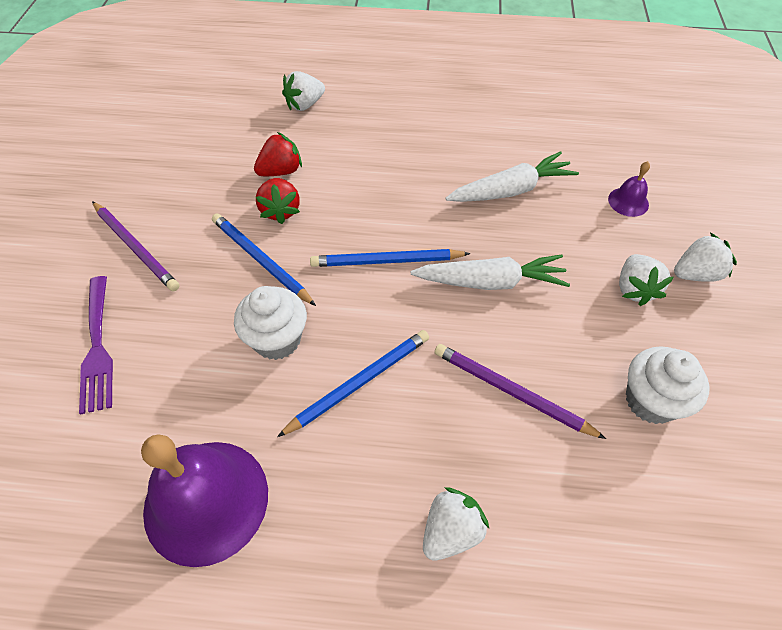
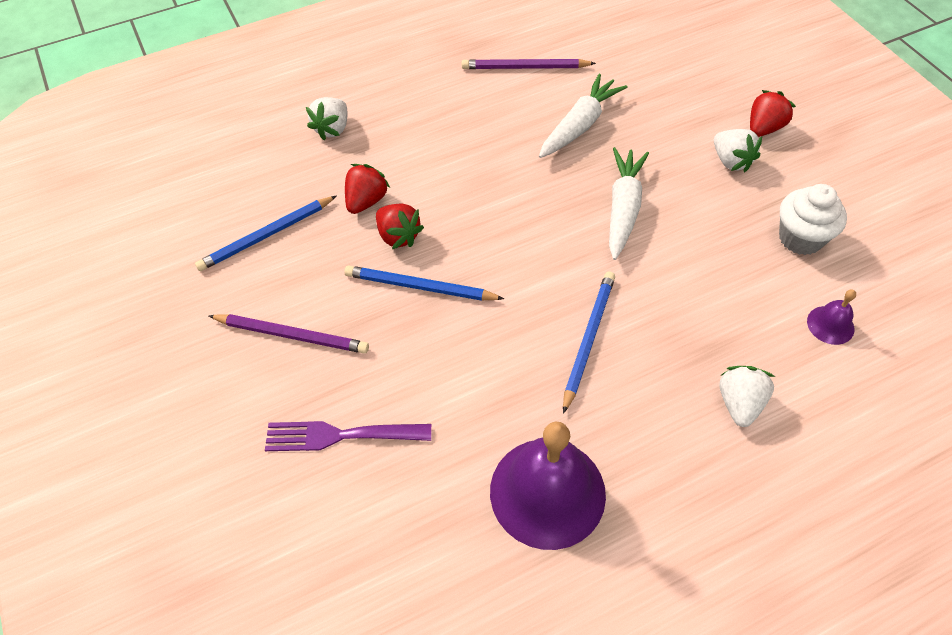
camera: 30 degrees left, 0 degrees up
purple fork [79,276,113,415] -> purple fork turned 135 degrees clockwise [265,421,431,451]
white cupcake [234,286,307,360] -> none
blue pencil [310,249,470,267] -> blue pencil moved to [195,196,336,271]
white carrot [411,254,570,290] -> white carrot turned 45 degrees counterclockwise [609,147,649,260]
purple pencil [434,344,606,439] -> purple pencil moved to [462,59,596,69]
purple bell [608,161,650,217] -> purple bell moved to [807,290,856,345]
white strawberry [674,233,737,282] -> red strawberry [750,90,796,137]

